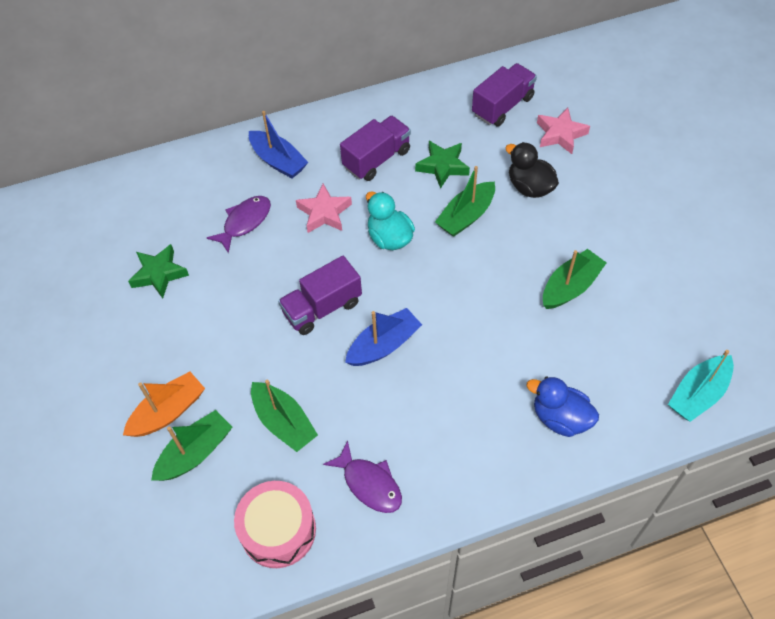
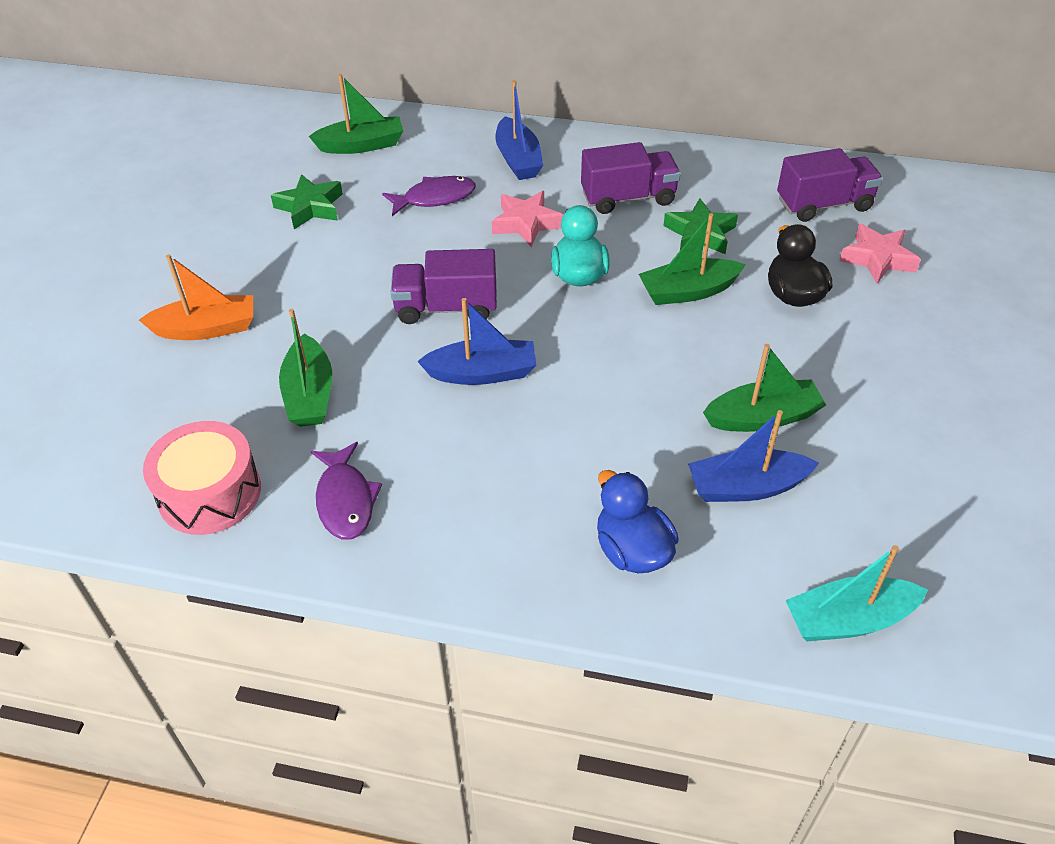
camera: 30 degrees right, 10 degrees down
green boat [151,410,232,481] -> green boat moved to [309,74,403,154]
none -> blue boat [688,410,819,502]

